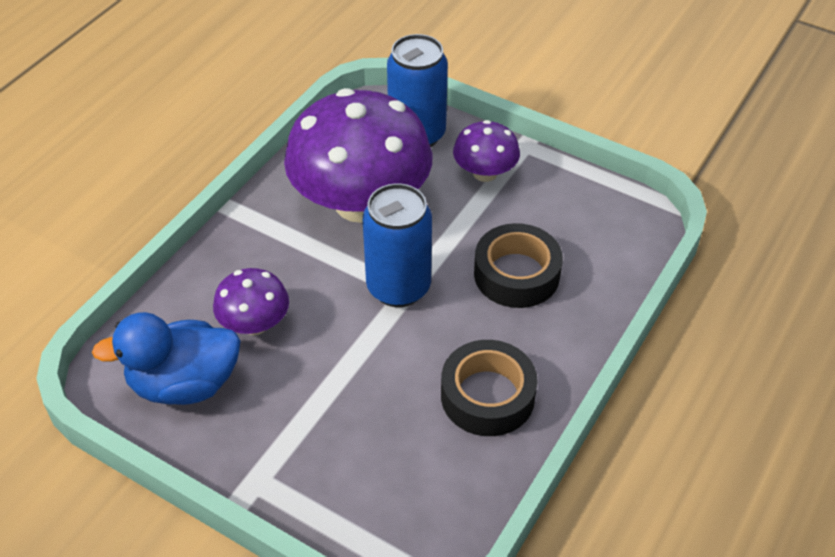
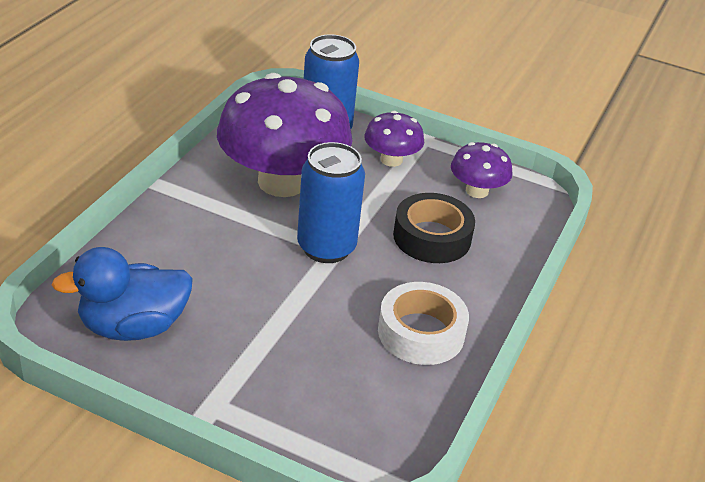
camera: 10 degrees left, 10 degrees down
purple mushroom [213,268,289,335] -> purple mushroom moved to [451,142,512,198]
black tape [441,340,538,436] -> white tape [378,282,469,365]

